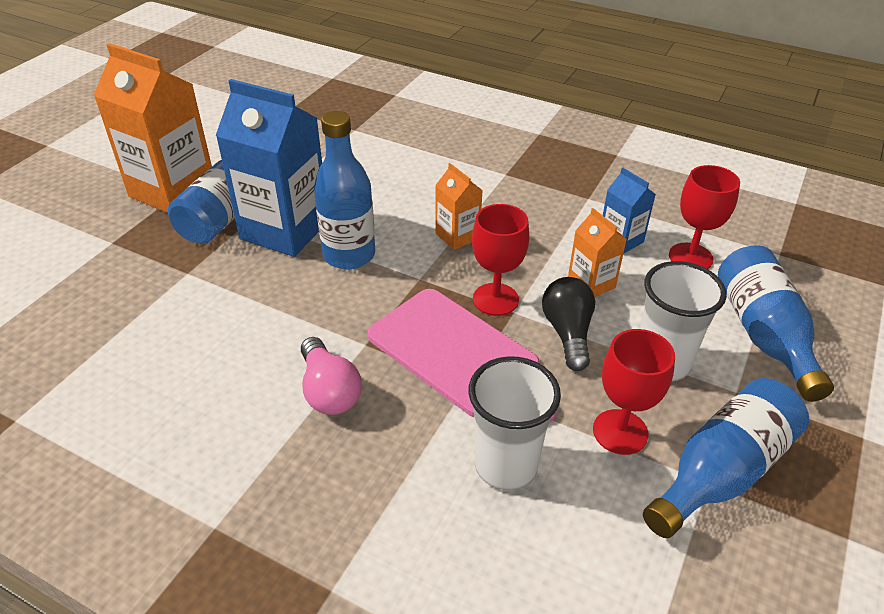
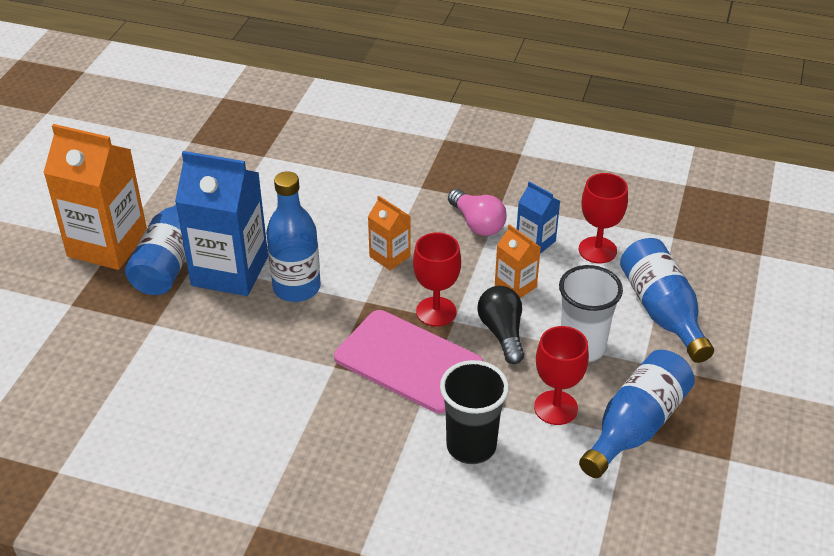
camera: 10 degrees left, 0 degrees up
pink light bulb [301,337,362,415] -> pink light bulb moved to [448,189,507,236]
white cup [468,356,561,490] -> black cup [440,360,509,464]

